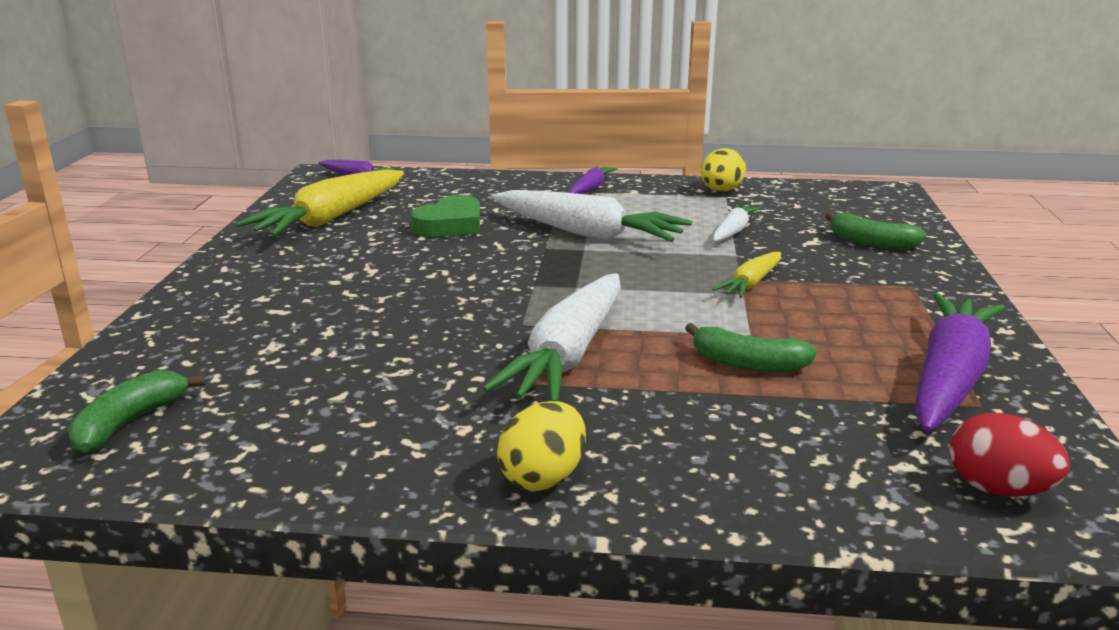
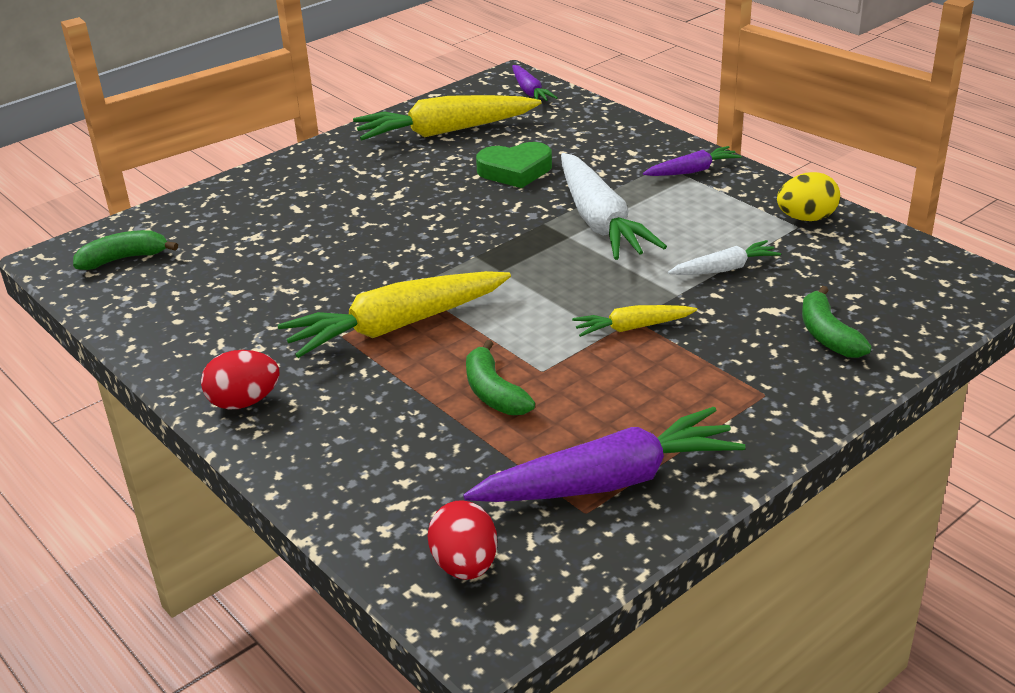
camera: 45 degrees right, 10 degrees up
white carrot [483,273,621,401] -> yellow carrot [278,271,511,358]
yellow egg [497,401,586,491] -> red egg [201,350,280,410]

